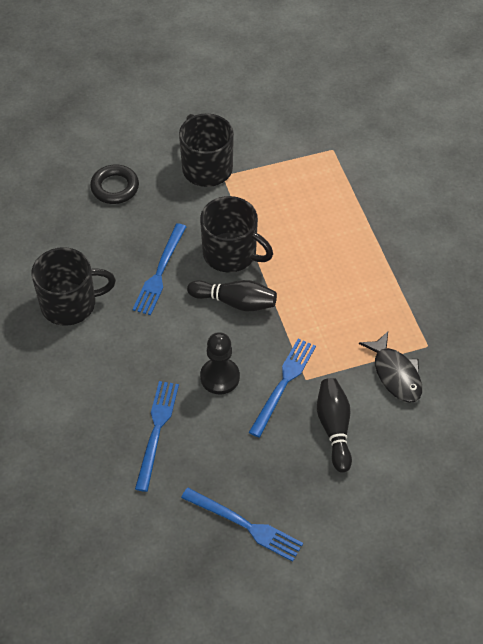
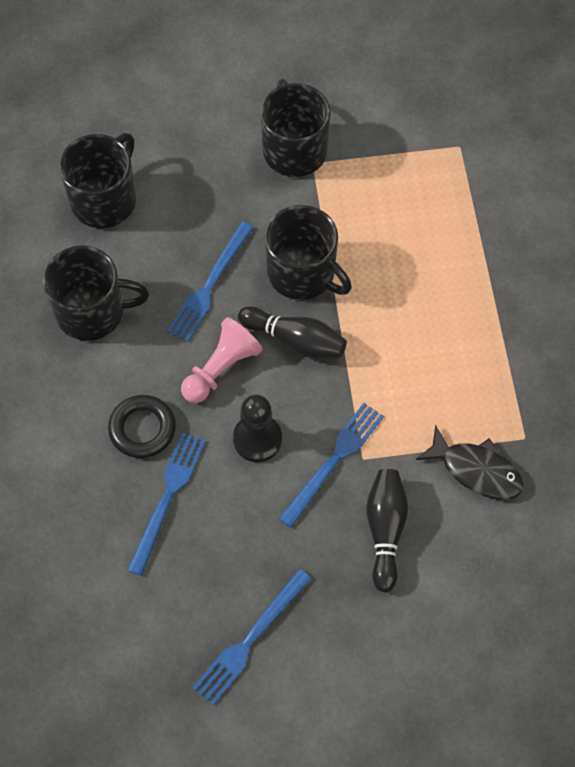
camera: 10 degrees right, 10 degrees up
black ring [90,164,139,204] -> black ring moved to [108,395,176,458]
blue fork [181,488,303,562] -> blue fork turned 90 degrees clockwise [192,569,312,705]
black fish [359,332,422,403] -> black fish turned 45 degrees counterclockwise [416,425,524,499]
none -> black mug [59,133,136,228]
none -> pink pawn [181,317,263,403]

